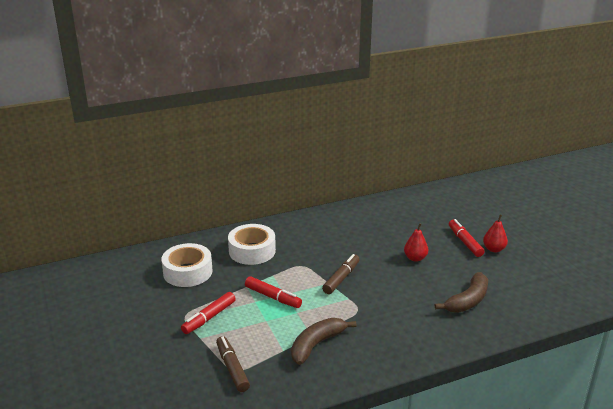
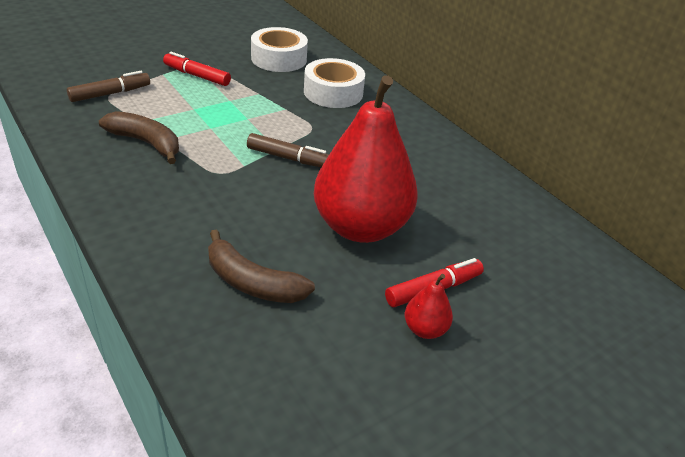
camera: 75 degrees right, 10 degrees up
red marker [245,276,302,308] -> none
red pear [404,223,428,262] -> red pear [314,75,418,243], size x2.48

